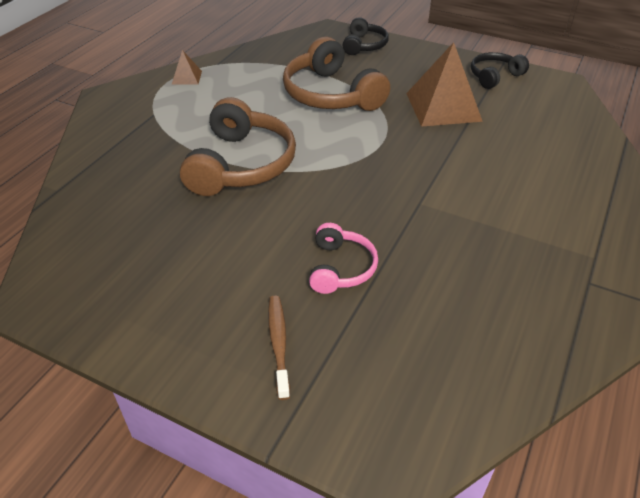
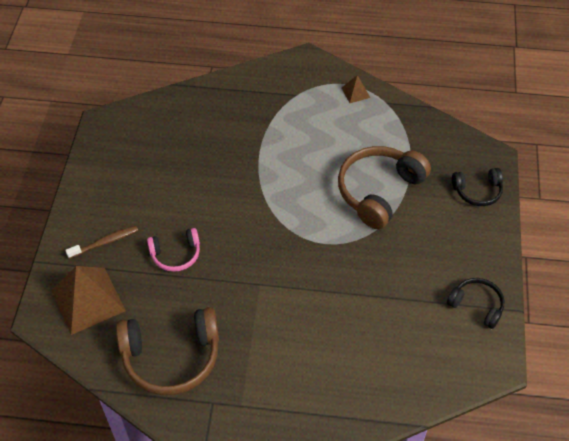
camera: 70 degrees right, 10 degrees up
brown headphones [180,97,296,196] -> brown headphones moved to [116,307,219,395]
brown pyramid [406,42,483,127] -> brown pyramid moved to [51,266,126,335]

